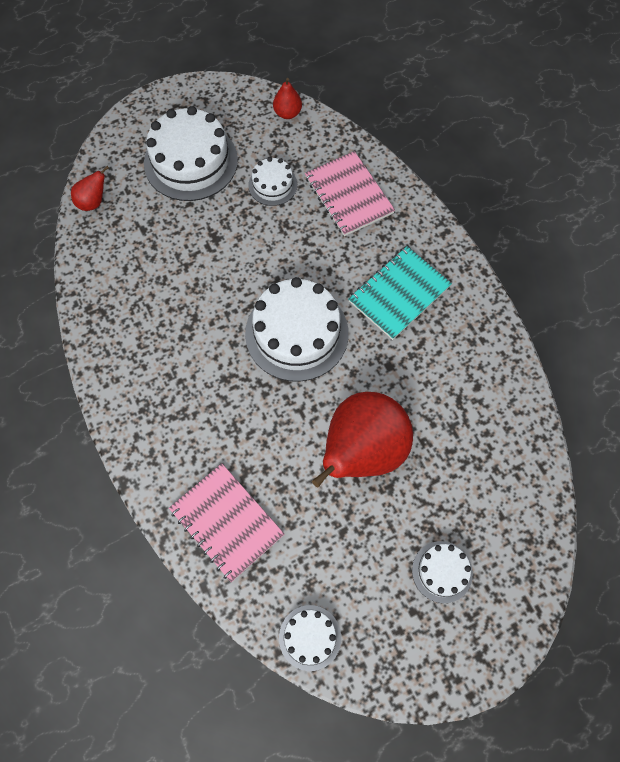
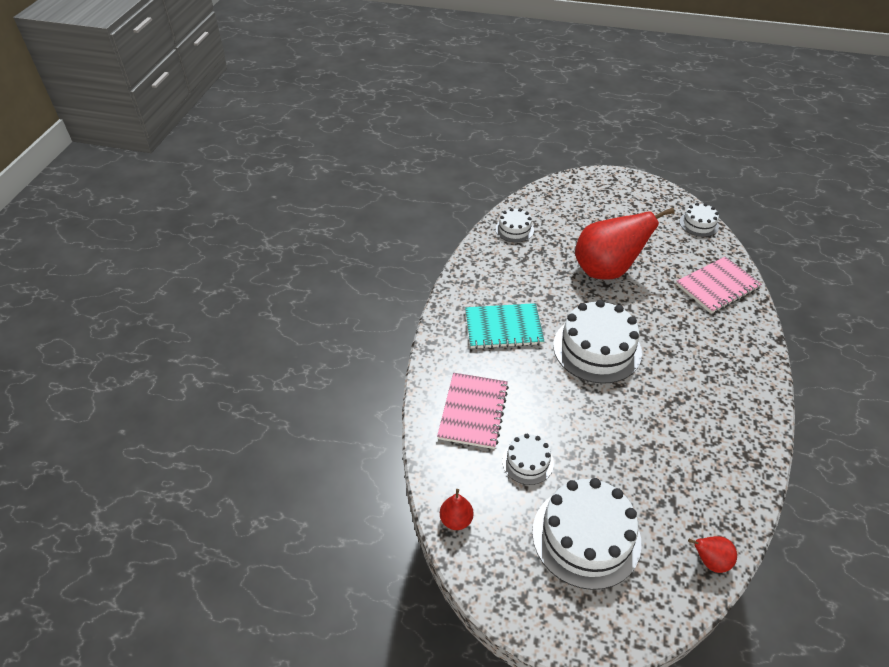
camera: 140 degrees left, 20 degrees down
pink notebook [169,463,284,582] -> pink notebook turned 60 degrees clockwise [676,256,762,314]
white cake [412,541,473,603] -> white cake moved to [495,208,534,242]

